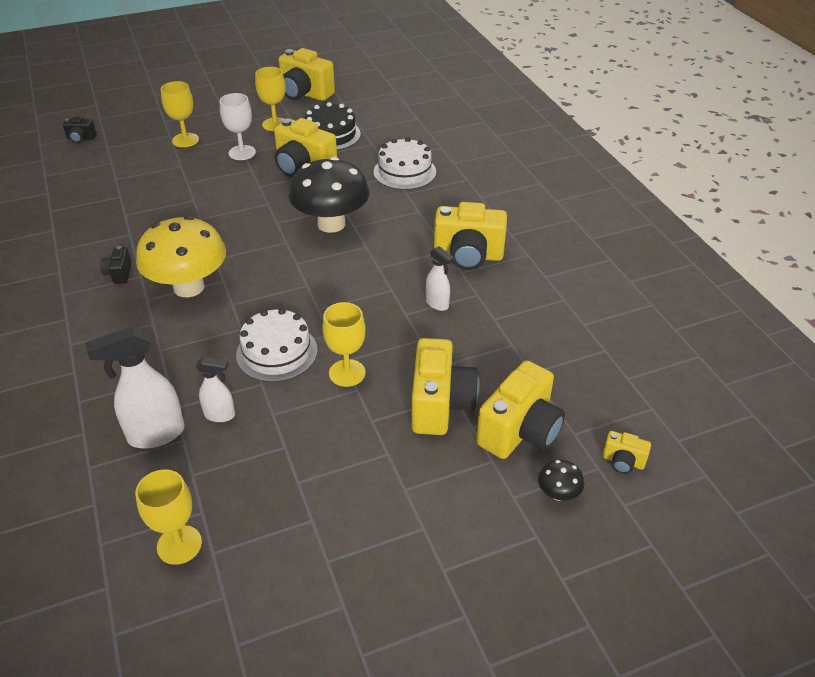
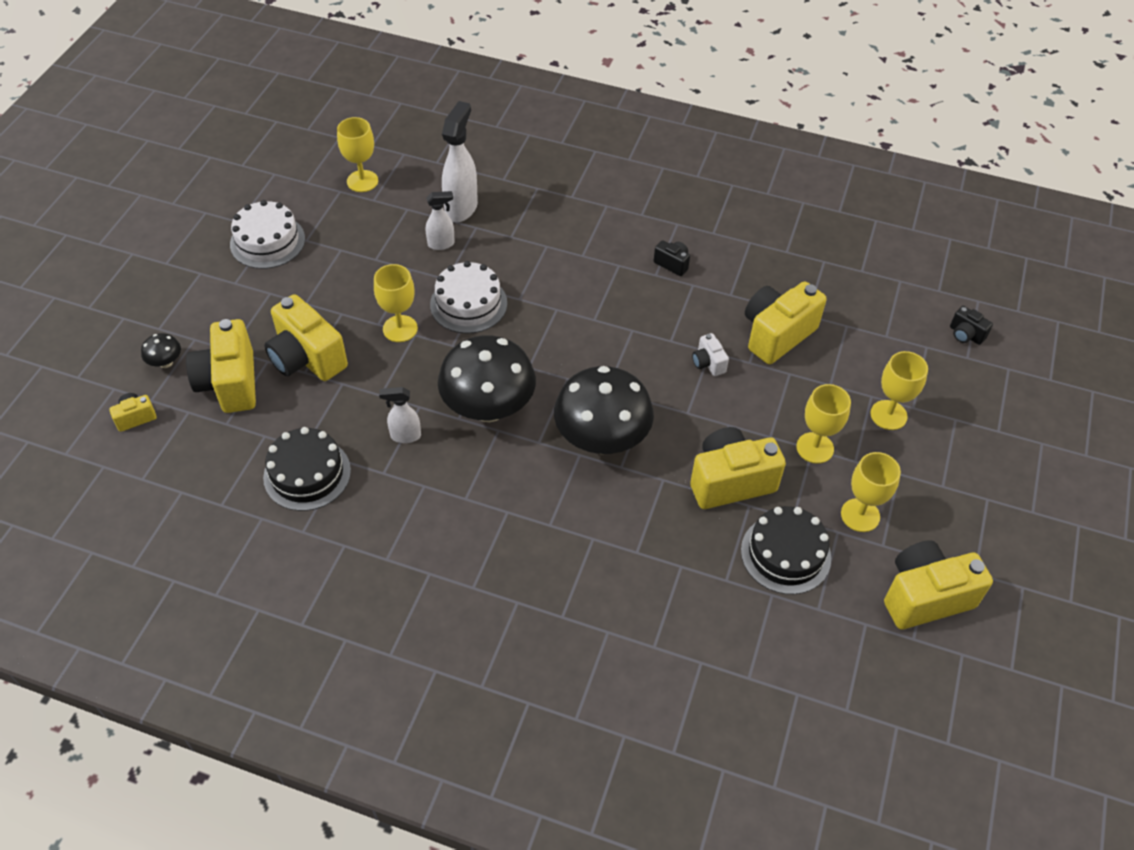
camera: 130 degrees right, 10 degrees up
black camera [63,116,96,143] -> black camera turned 90 degrees counterclockwise [950,306,993,345]
yellow mushroom [136,216,226,297] -> none
white spray bottle [196,357,235,422] -> white spray bottle turned 150 degrees counterclockwise [426,191,455,250]
white goblet [220,93,256,160] -> yellow goblet [796,384,851,464]
white cake [374,137,436,190] -> white cake moved to [230,200,305,269]
yellow camera [434,202,507,270] -> yellow camera moved to [745,281,827,364]
none -> black cake [263,427,351,511]
none -> black mushroom [438,335,536,422]
none -> white camera [692,333,729,376]

